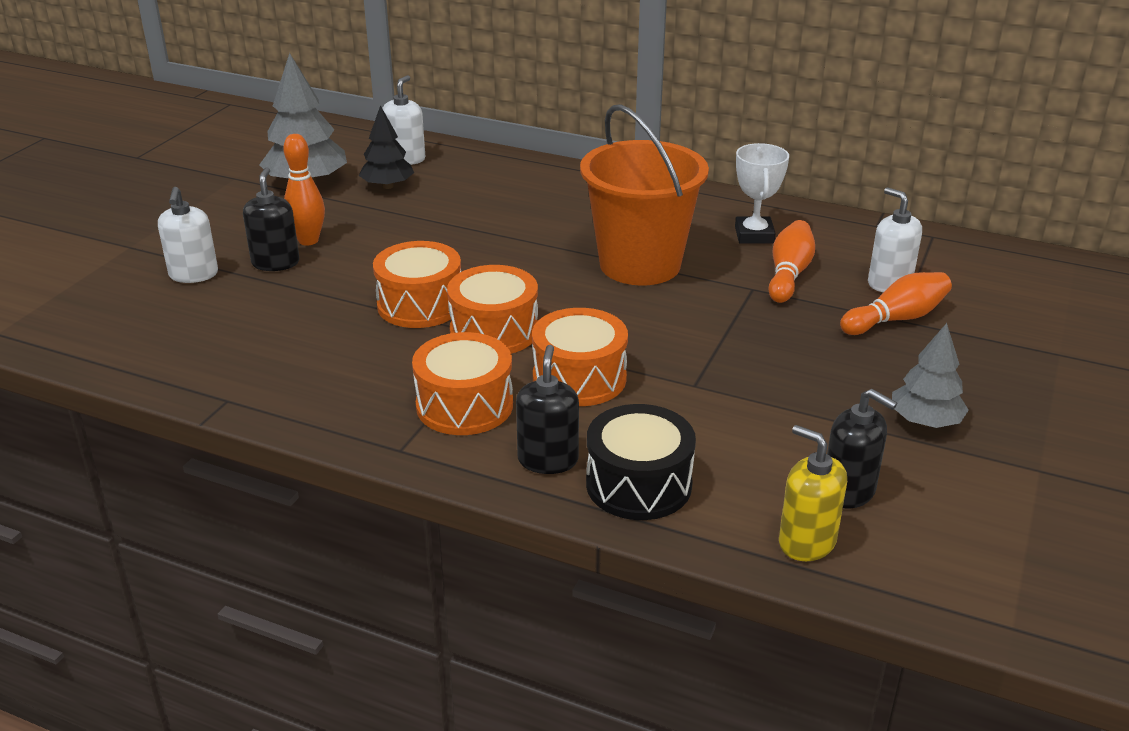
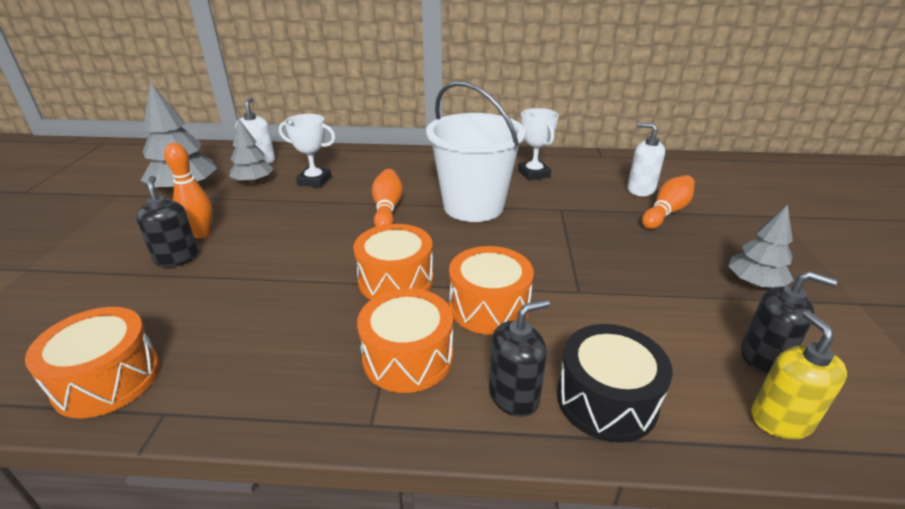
camera: 20 degrees left, 0 degrees up
white soap dispenser [158,187,218,283] -> none
black tree [359,105,414,189] -> grey tree [229,118,274,184]
orange drum [373,241,461,328] -> orange drum moved to [25,307,160,418]
black soap dispenser [516,345,579,474] -> black soap dispenser turned 75 degrees clockwise [489,299,550,417]
orange bucket [580,104,709,285] -> white bucket [426,81,526,222]
orange bowling pin [768,220,815,303] -> orange bowling pin moved to [372,169,403,227]
yellow soap dispenser [779,425,847,561] -> yellow soap dispenser turned 60 degrees clockwise [751,311,847,439]
none -> white trophy [279,114,336,188]

